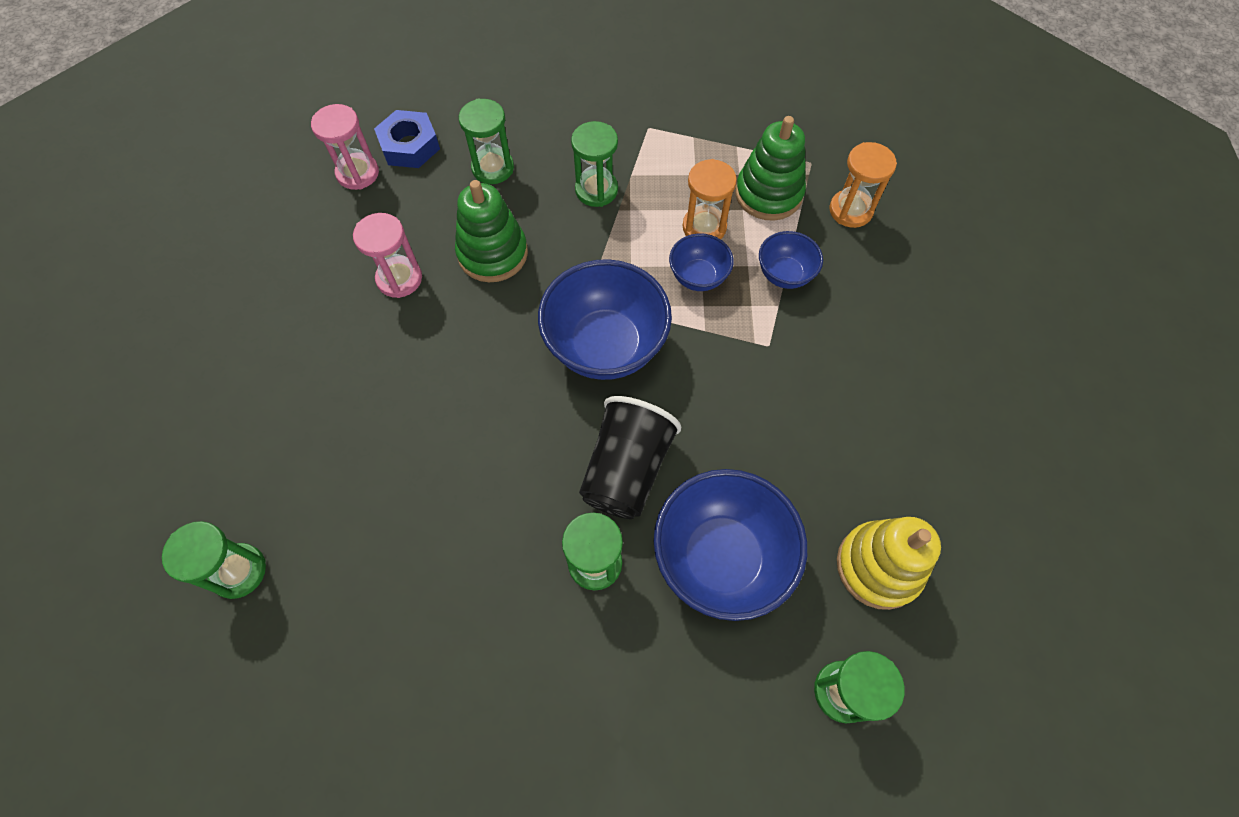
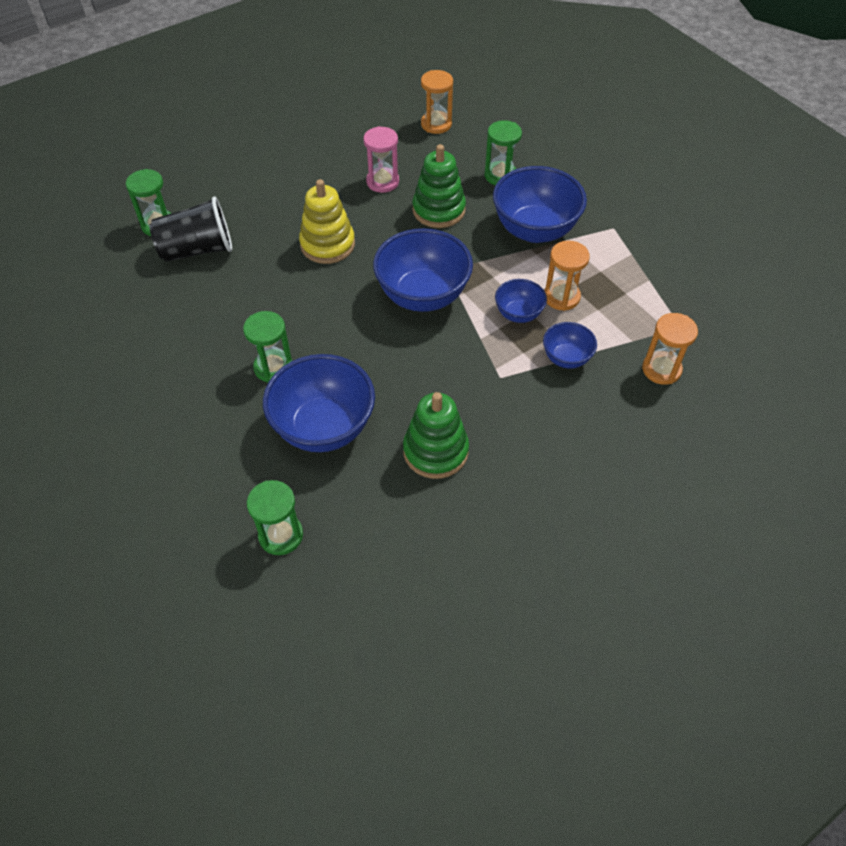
camera: 55 degrees right, 10 degrees down
pink hourglass [311,104,379,190] -> orange hourglass [421,70,453,134]
blue nut [374,110,440,168] -> none
green hourglass [571,121,618,207] -> blue bowl [493,166,587,243]
black cup [579,396,681,519] -> black cup moved to [149,196,232,262]
green stacking toy [736,116,806,221] -> green stacking toy moved to [403,392,469,479]
yellow stacking toy [837,517,941,610] -> yellow stacking toy moved to [299,179,355,264]

